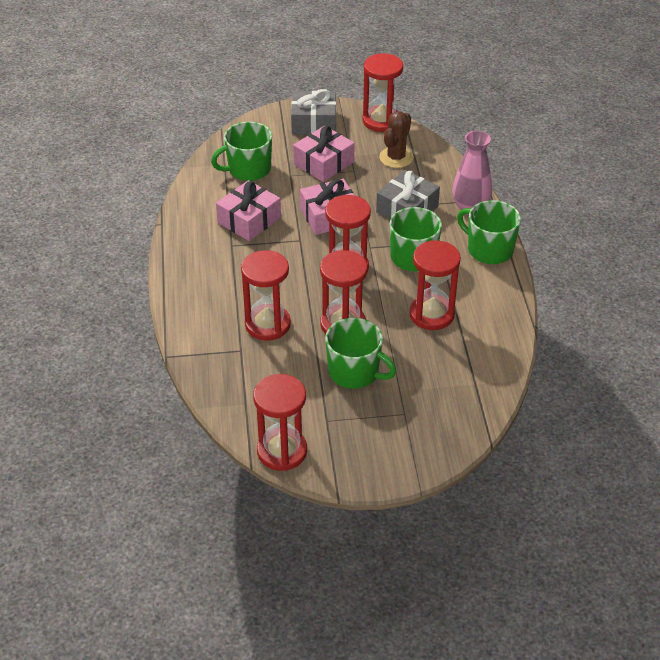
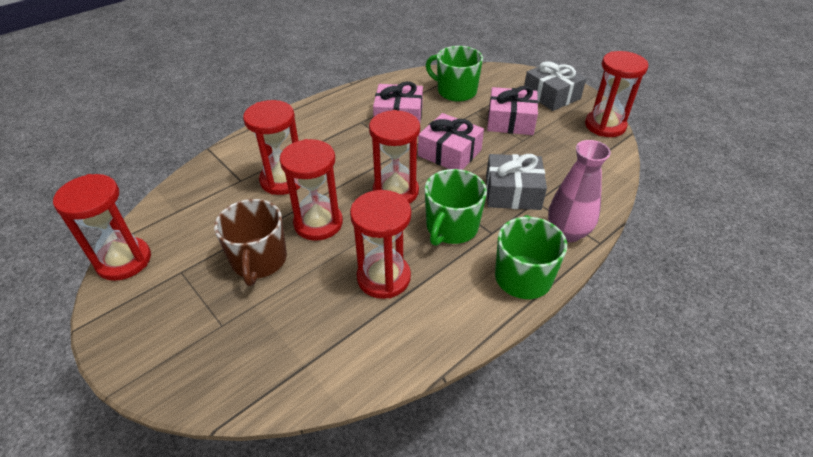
camera: 55 degrees right, 0 degrees up
green mug [325,318,396,389] -> brown mug [214,199,287,286]
brown cactus [379,111,413,168] -> none

